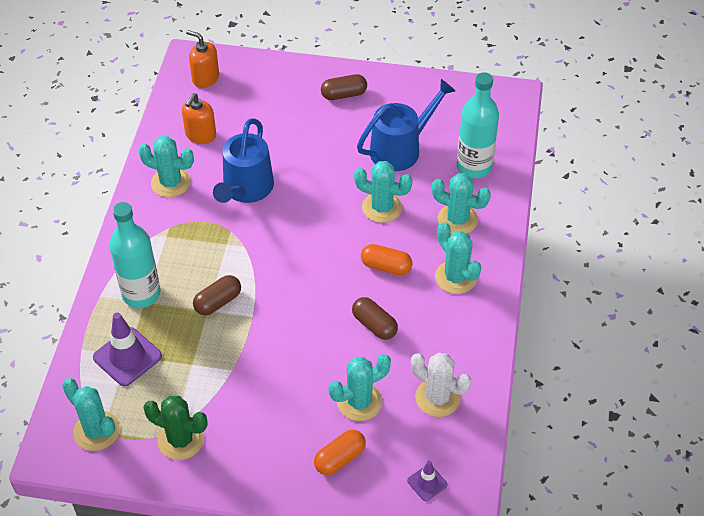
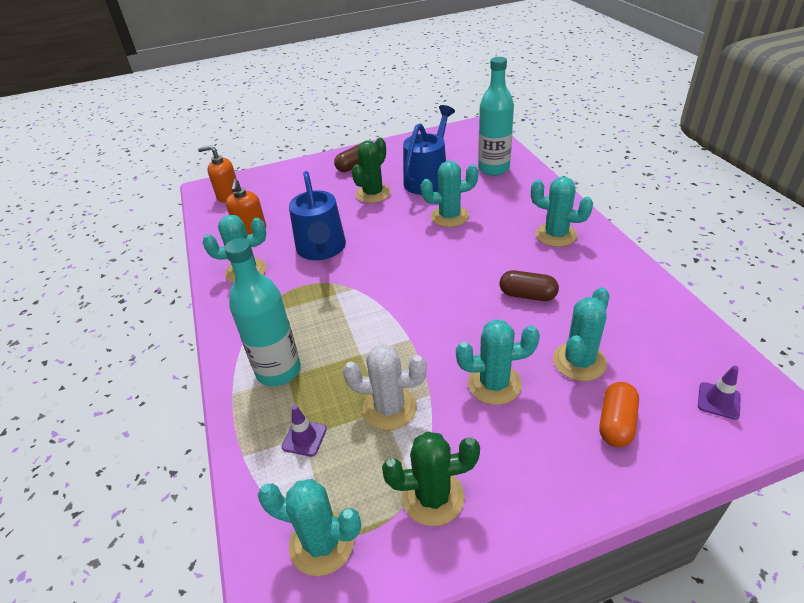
camera: 25 degrees left, 10 degrees down
purple traffic cone [93,312,162,386] -> purple traffic cone [281,405,327,457], size x0.55
brown capsule [193,275,241,315] -> none
orange capsule [361,244,413,275] -> none
white cactus [411,353,471,417] -> white cactus moved to [343,344,427,430]
turquoise cactus [432,173,491,234] -> turquoise cactus moved to [456,319,540,405]
none -> green cactus [352,137,391,203]

